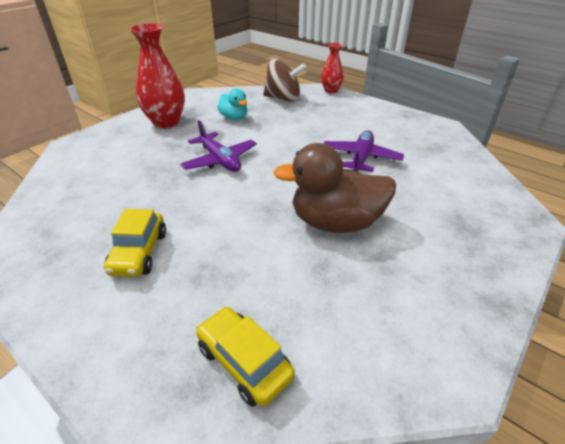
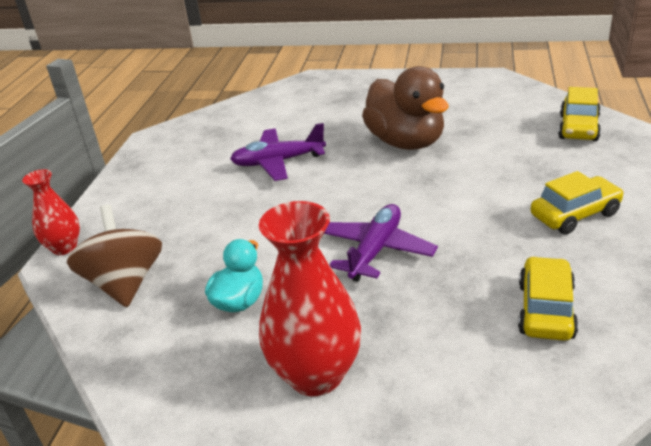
camera: 115 degrees left, 5 degrees down
none -> yellow car [518,256,578,341]

